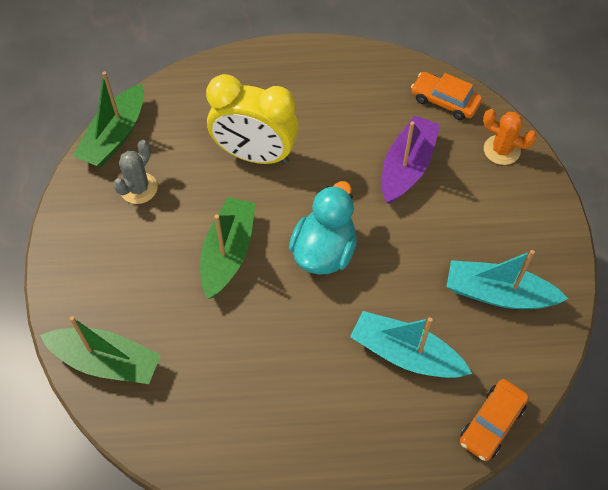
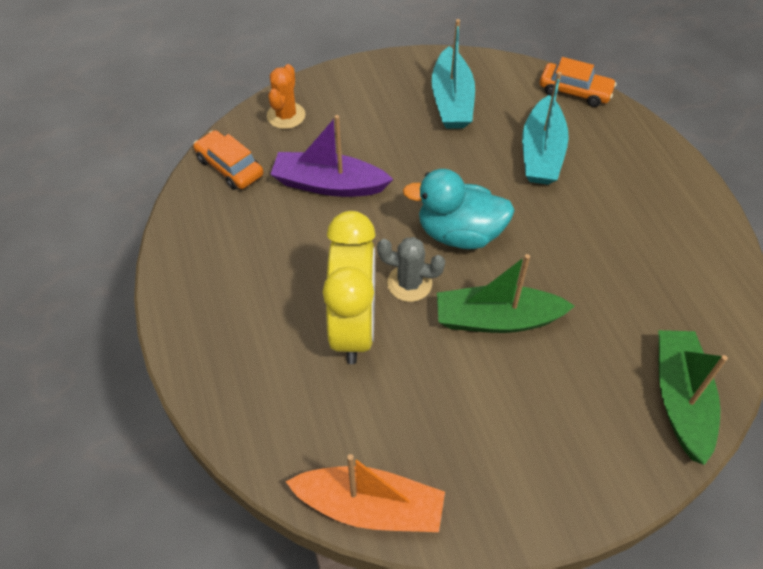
camera: 105 degrees left, 5 degrees down
green boat [73,71,144,167] -> orange boat [286,454,445,532]
grey cactus [113,140,158,204] -> grey cactus moved to [377,237,445,302]
orange car [411,72,482,120] -> orange car turned 120 degrees clockwise [194,130,263,190]

